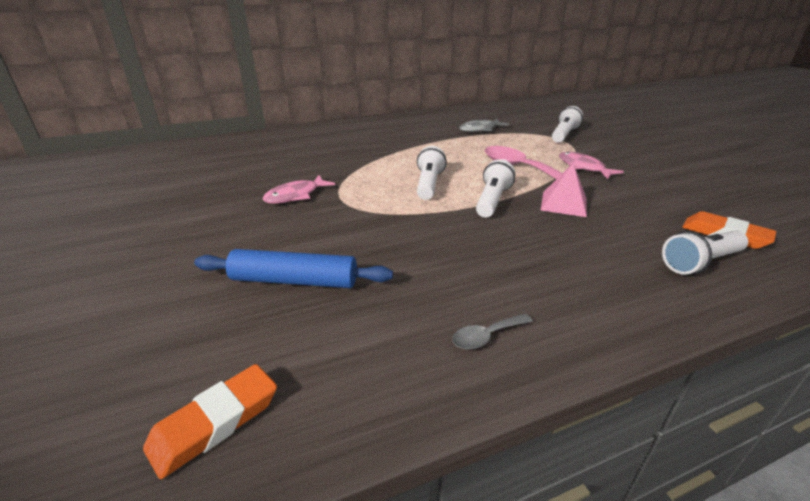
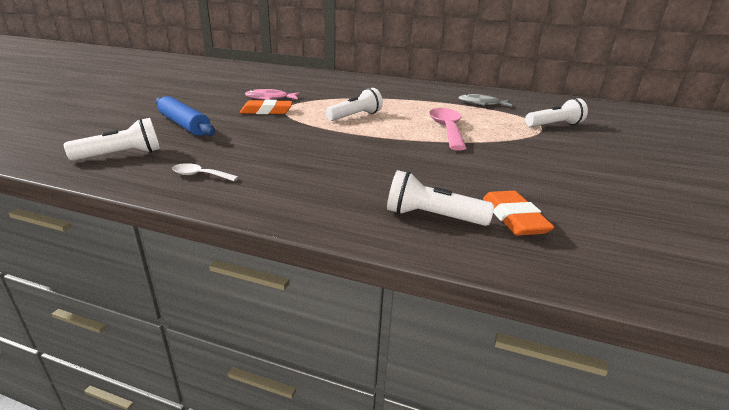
camera: 40 degrees right, 5 degrees down
orange eraser [143,364,277,479] -> orange eraser moved to [240,100,293,114]
grey spoon [452,314,533,350] -> white spoon [172,163,239,182]
white flashlight [476,160,515,218] -> white flashlight moved to [64,118,160,161]
pink pyramid [541,163,587,217] -> none
pink fish [559,152,624,179] -> none

